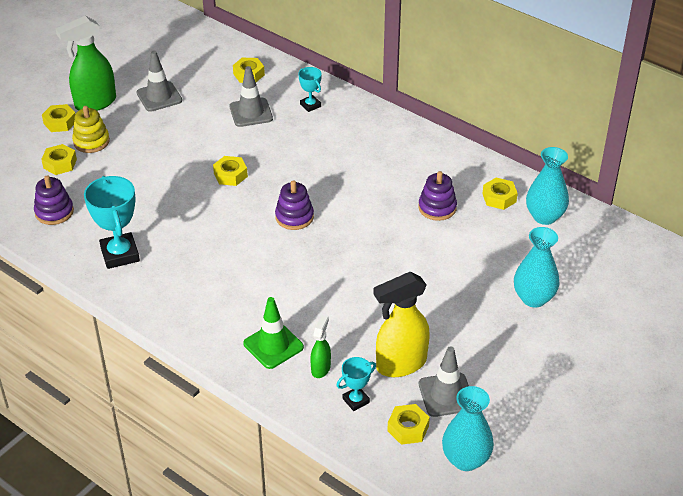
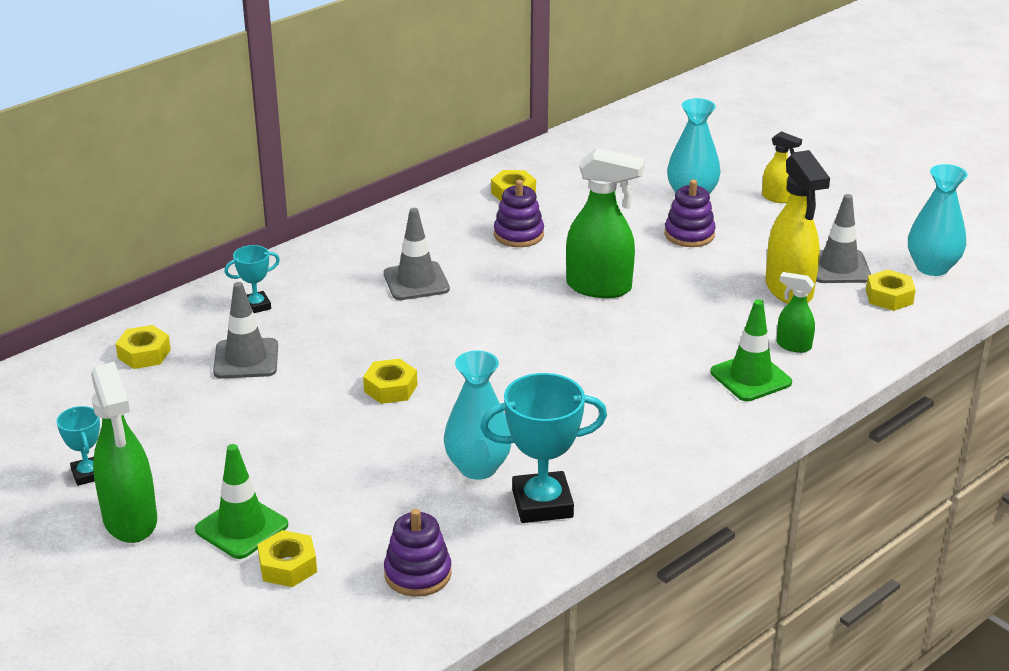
camera: 80 degrees left, 10 degrees down
yellow nut [42,104,75,132] -> none
yellow stacking toy [72,106,110,153] -> green traffic cone [195,444,288,559]
grey traffic cone [137,51,182,112] -> grey traffic cone moved to [384,208,450,300]
purple stacking toy [275,180,314,230] -> purple stacking toy moved to [665,179,716,247]
turquoise trophy [336,357,376,411] -> turquoise trophy moved to [57,406,100,486]
turquoise vase [526,147,569,225] -> turquoise vase moved to [444,351,511,480]
none -> green spray bottle [566,148,645,298]
none -> yellow spray bottle [762,131,802,203]

